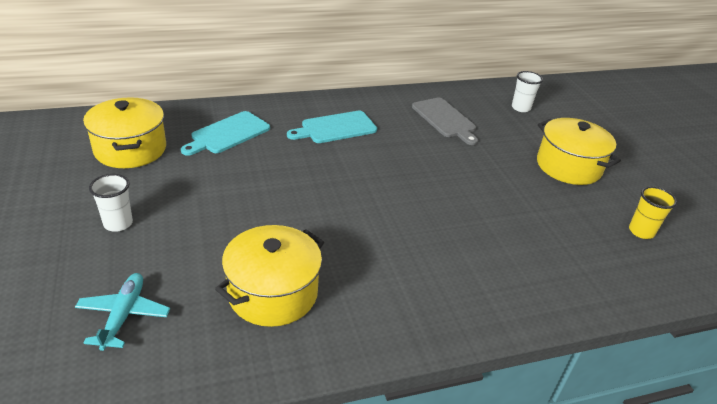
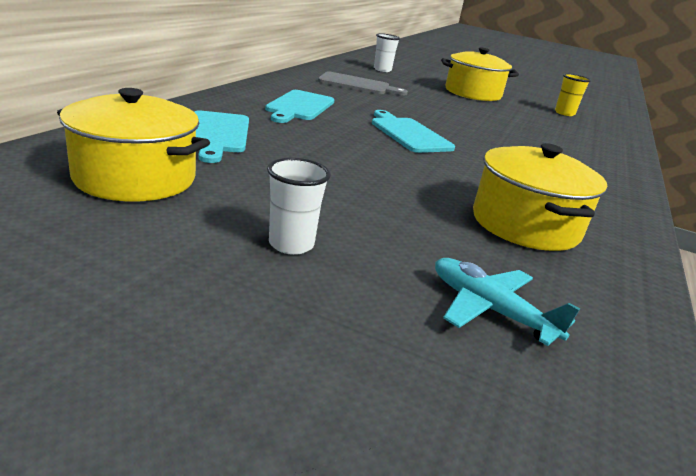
camera: 50 degrees left, 10 degrees down
none -> turquoise cutting board [372,110,455,153]

